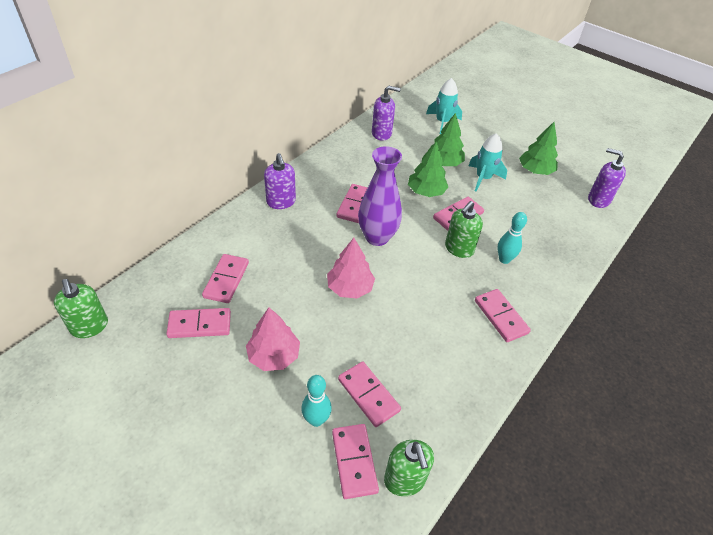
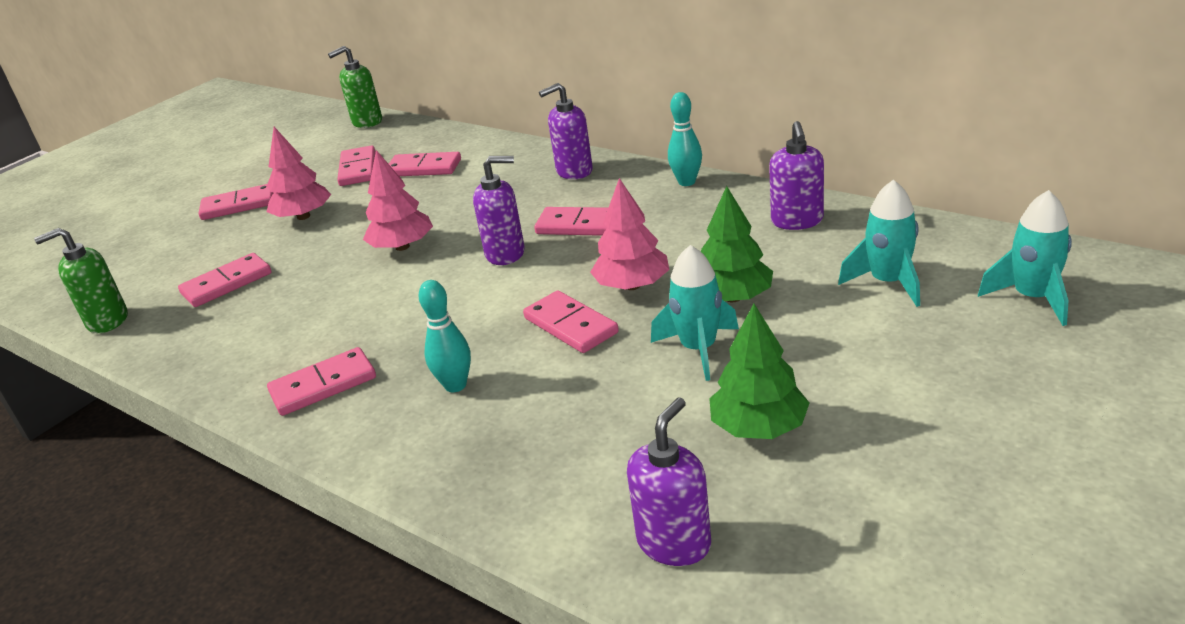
camera: 95 degrees right, 15 degrees down
turquoise bowling pin [301,375,332,427] -> turquoise bowling pin moved to [668,92,702,186]
pink domino [332,424,379,499] -> pink domino moved to [198,184,274,220]
purple vase [358,146,402,246] -> purple soap dispenser [473,156,525,265]
green tree [408,142,448,197] -> pink tree [590,178,669,290]
green soap dispenser [445,201,483,258] -> none
none -> turquoise rocket [978,190,1072,326]

